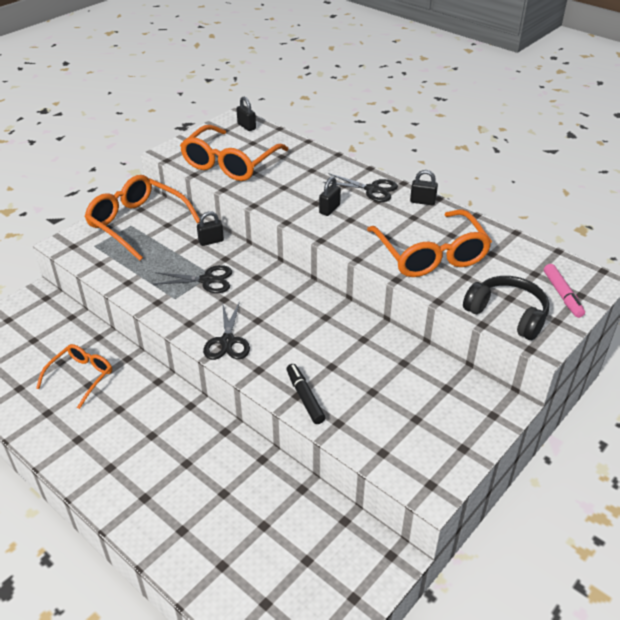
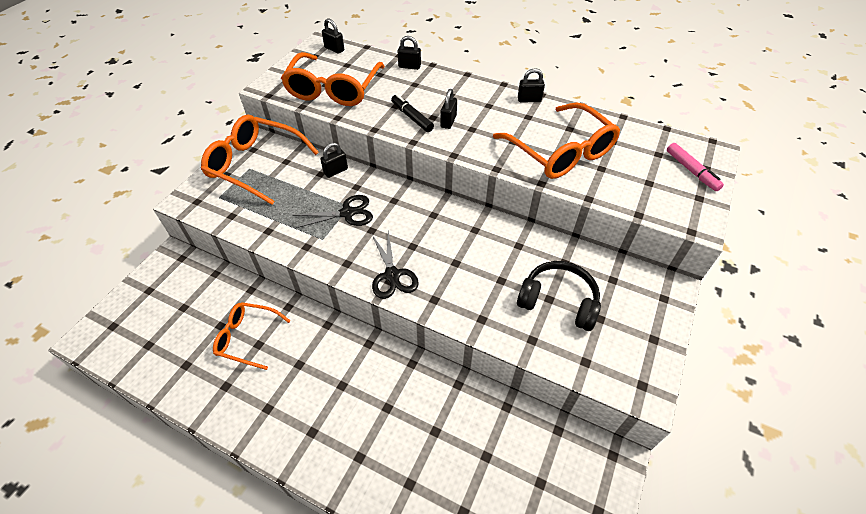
camera: 15 degrees left, 10 degrees up
orange glasses [36,344,112,409] -> orange glasses turned 90 degrees counterclockwise [213,302,291,370]
black marker [286,364,325,424] -> black marker moved to [391,94,434,132]
black scissors [323,173,398,202] -> none
black headphones [463,276,549,340] -> black headphones moved to [517,261,601,331]
none -> black padlock [398,36,421,70]

